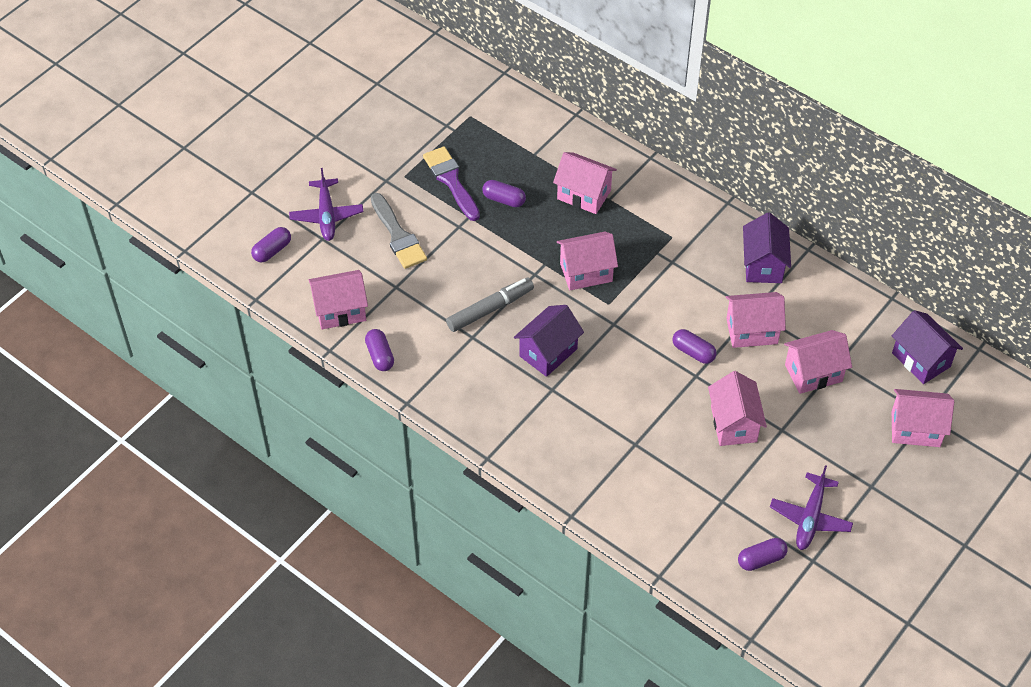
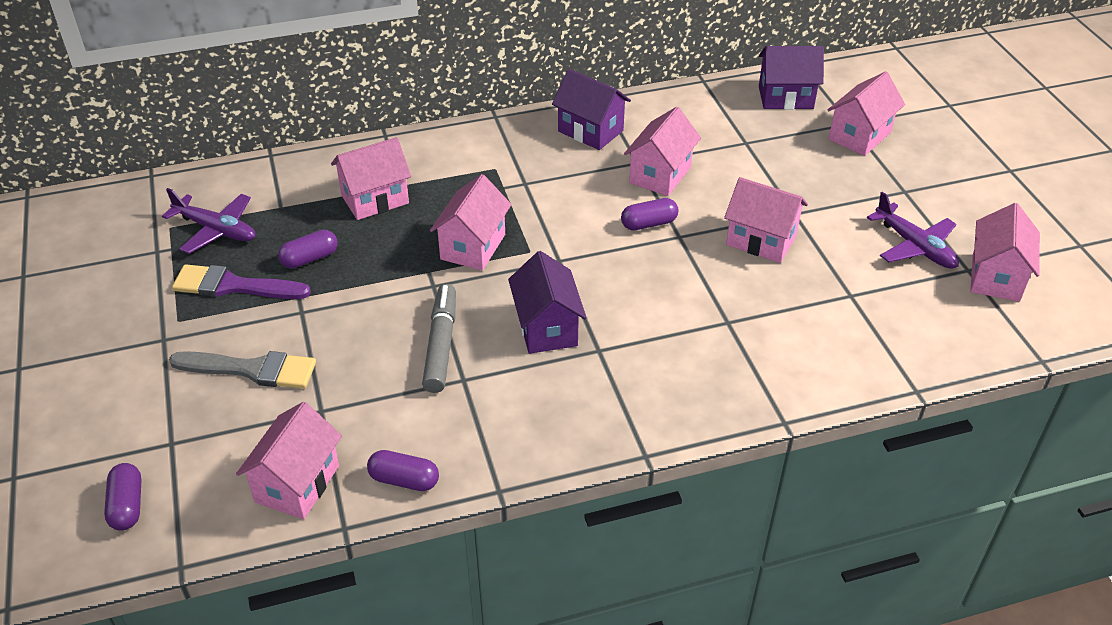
camera: 55 degrees left, 10 degrees down
purple plane [289,168,363,241] -> purple plane moved to [162,188,256,254]
purple capsule [738,538,788,571] -> none
pink house [784,330,852,394] -> pink house moved to [970,203,1040,302]

